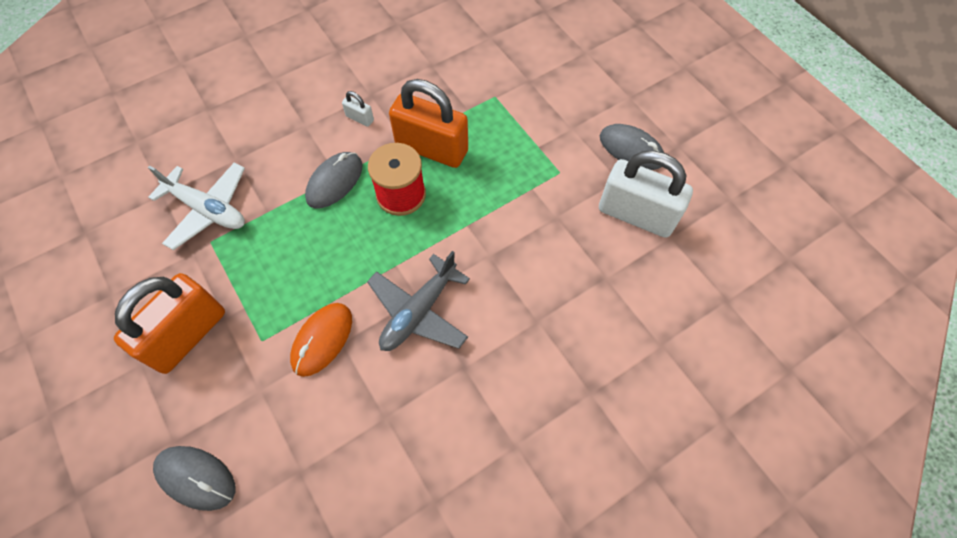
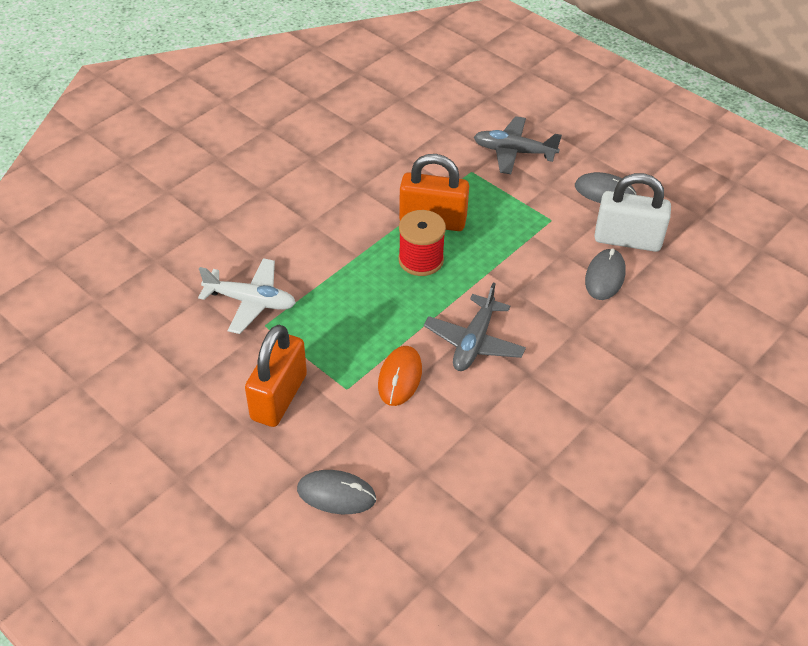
camera: 15 degrees left, 15 degrees down
grey mouse [305,152,363,209] -> grey mouse moved to [585,248,626,300]
white padlock [342,91,374,127] -> none
none -> grey plane [474,116,562,174]

